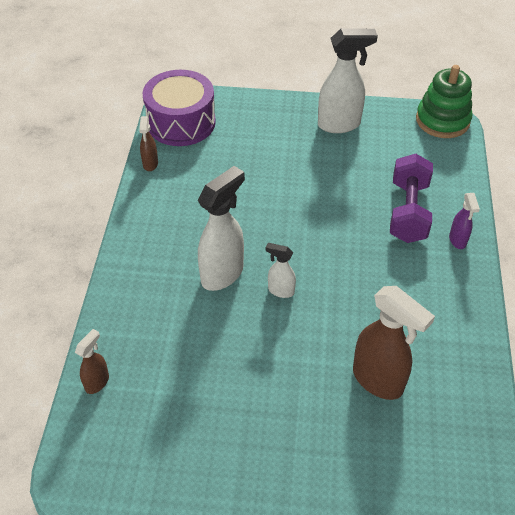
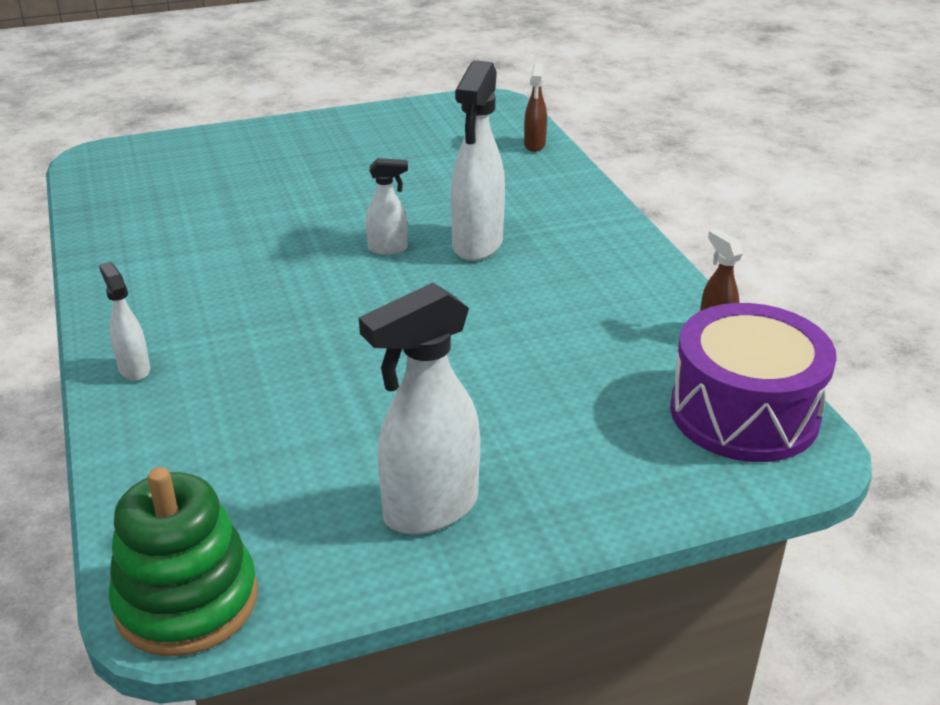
camera: 155 degrees right, 15 degrees down
brown spray bottle [353,286,435,400] -> none
purple dumbbell [390,154,433,243] -> none
purple spray bottle [449,193,480,249] -> white spray bottle [99,262,150,381]

